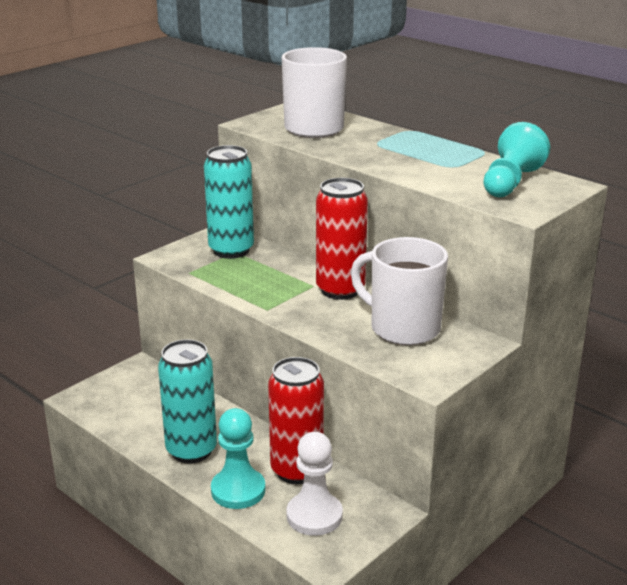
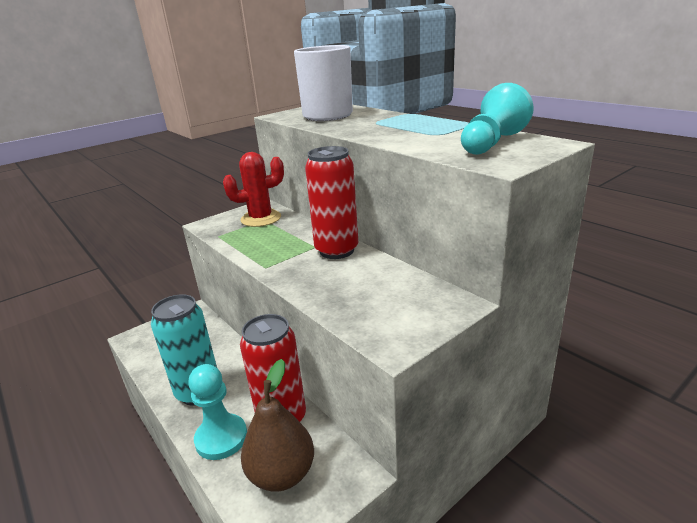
camera: 10 degrees right, 0 degrees up
turquoise can [204,145,254,259] -> red cactus [223,152,284,227]
white pawn [286,432,343,536] -> brown pear [241,359,314,492]
white mug [351,237,448,345] -> none

